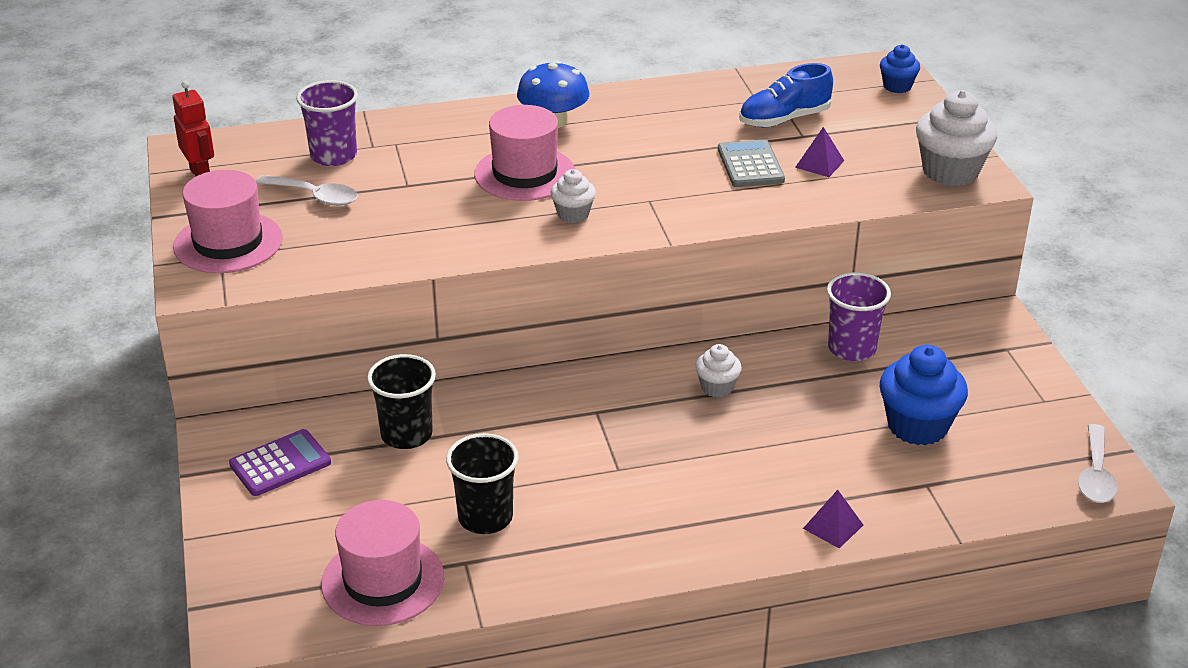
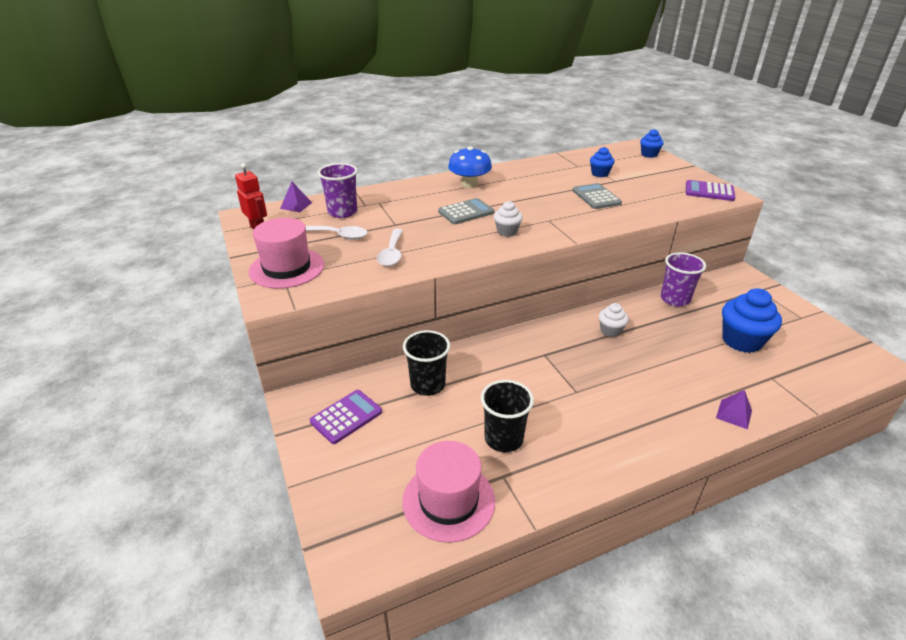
camera: 10 degrees left, 0 degrees up
pink hat [474,105,575,201] -> grey calculator [438,198,494,224]
blue shoe [739,63,833,127] -> blue cupcake [590,147,614,177]
purple pyramid [795,127,844,177] -> purple pyramid moved to [280,182,312,212]
white cupcake [916,90,997,186] -> purple calculator [686,180,735,201]
white spoon [1078,424,1118,503] -> white spoon moved to [377,229,403,266]

